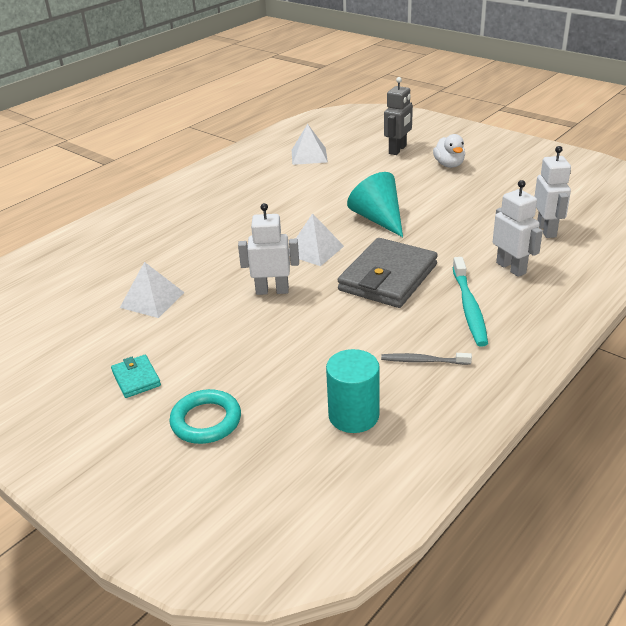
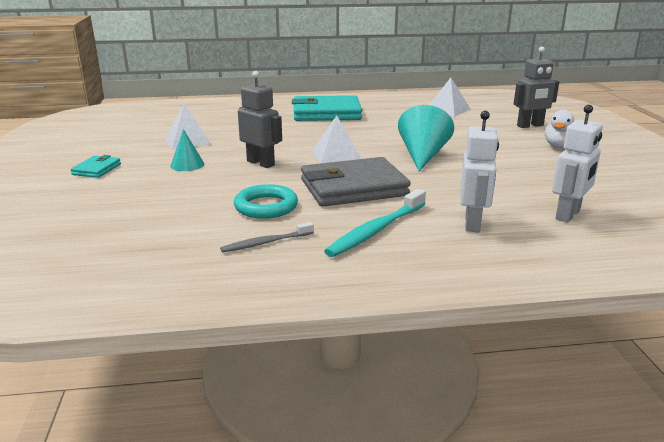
camera: 40 degrees right, 10 degrees down
turquoise ring [169,389,241,444] -> turquoise ring moved to [234,184,298,219]
white robot [238,203,299,295] -> grey robot [238,71,282,168]
turquoise cylinder [326,349,380,433] -> none
grey toothbrush [381,353,472,365] -> grey toothbrush turned 75 degrees counterclockwise [220,222,314,253]
none -> turquoise cone [170,129,204,171]
none -> turquoise wallet [292,95,362,121]

